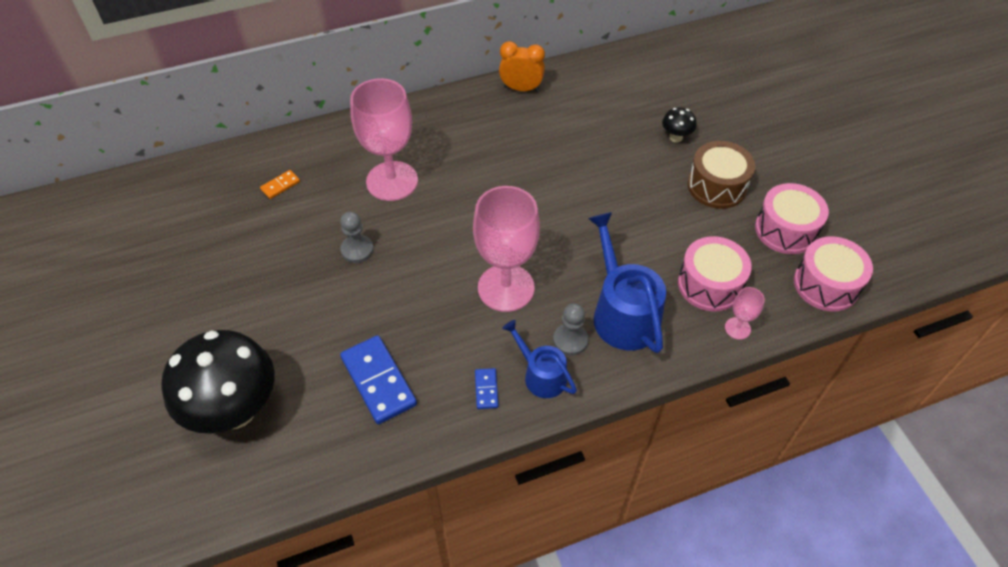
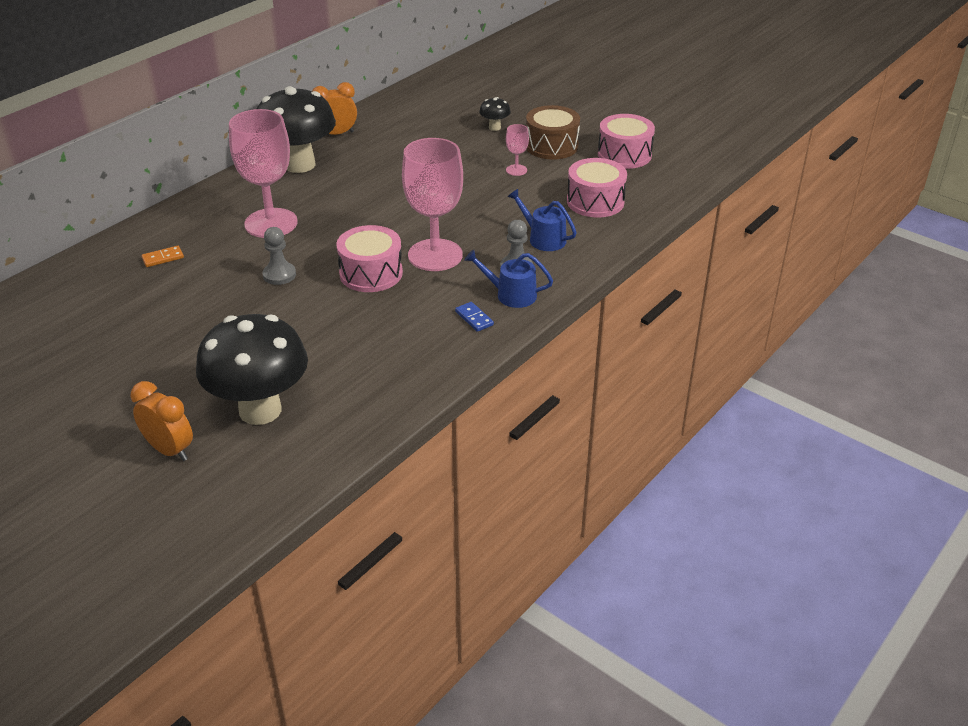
camera: 30 degrees left, 15 degrees down
orange domino [260,170,300,199] -> orange domino turned 45 degrees clockwise [141,246,184,267]
blue domino [340,335,417,424] -> none
blue watering can [588,212,666,353] -> blue watering can [507,189,577,251], size x0.59
pink goblet [725,287,765,340] -> pink goblet moved to [506,124,529,176]
pink drum [794,236,873,312] -> pink drum moved to [336,225,403,292]
none -> orange clock [131,381,193,461]
none -> black mushroom [256,86,336,173]

